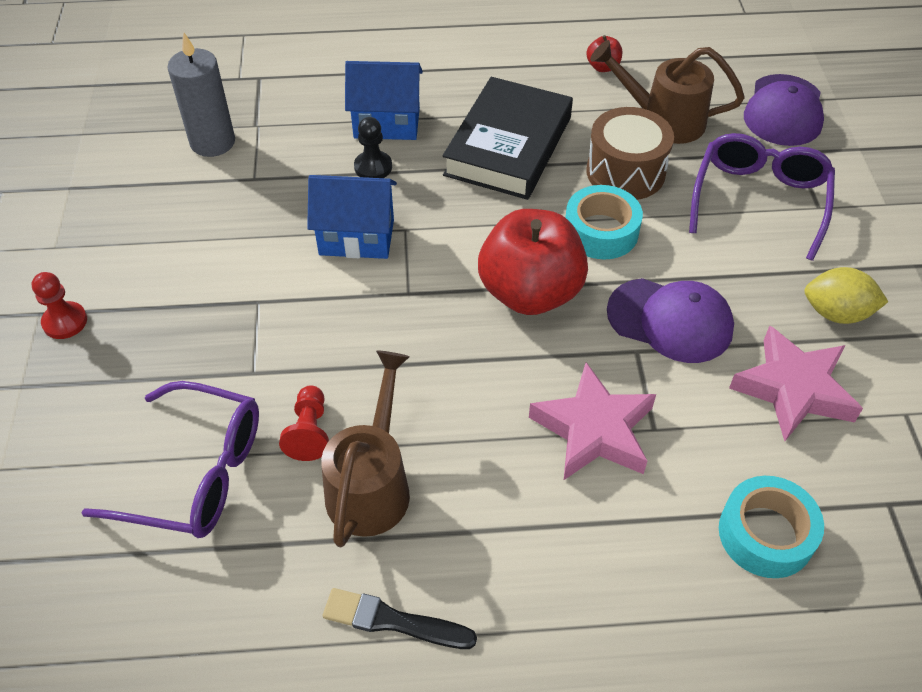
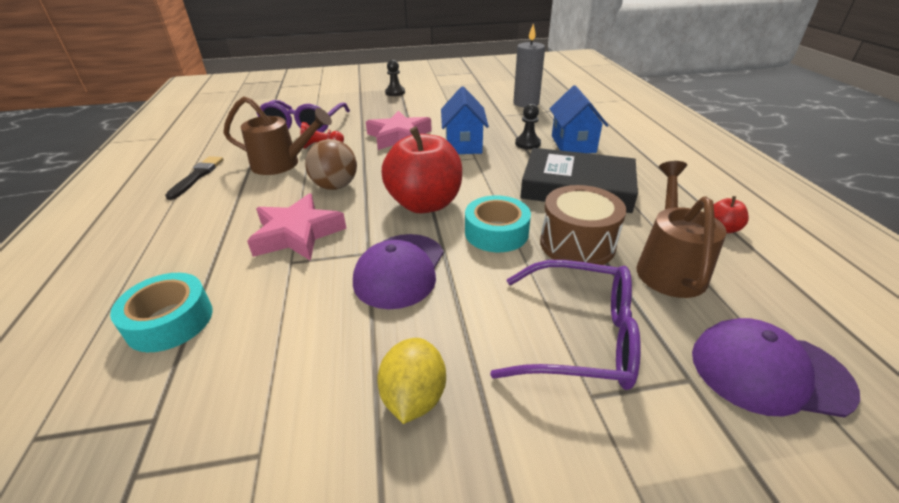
camera: 85 degrees right, 15 degrees down
red pawn [32,272,87,339] -> black pawn [385,60,405,96]
pink star [729,326,863,441] -> pink star moved to [366,110,432,150]
none -> brown ball [305,139,357,190]

